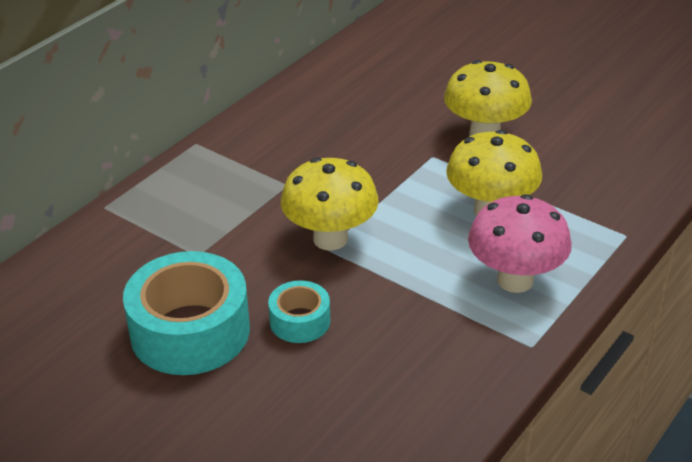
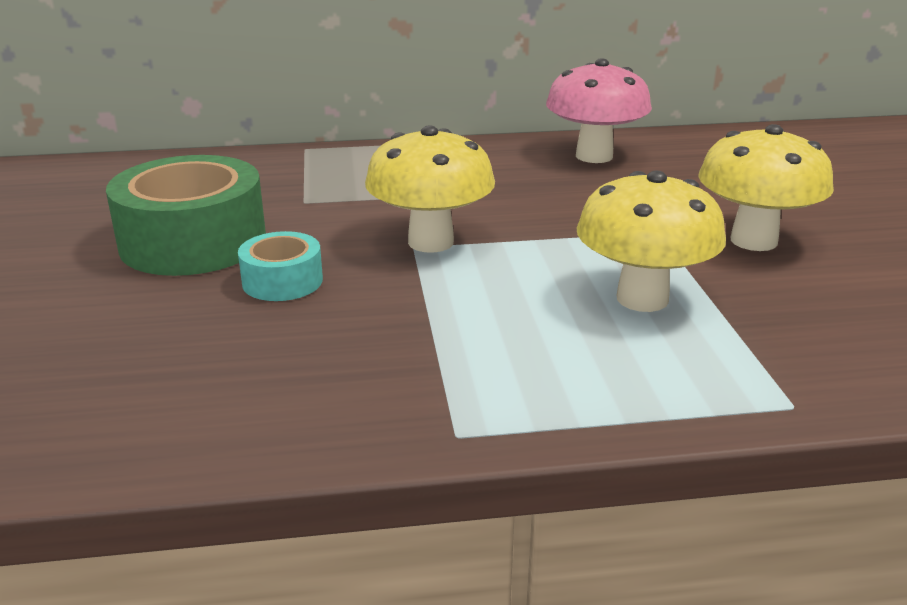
camera: 45 degrees right, 10 degrees down
turquoise tape [123,251,250,375] -> green tape [106,155,266,276]
pink mushroom [468,194,572,293] -> pink mushroom moved to [546,58,652,163]

